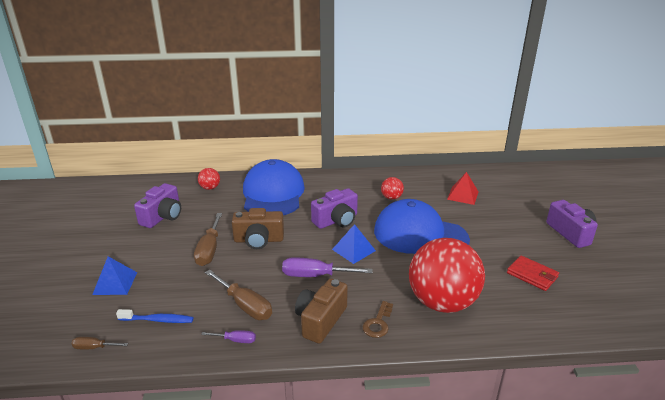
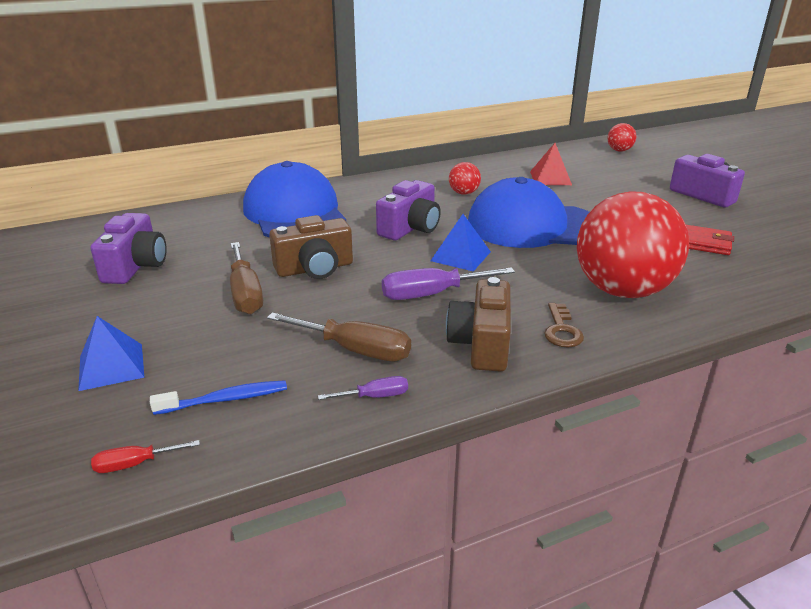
camera: 20 degrees left, 0 degrees up
brown screwdriver [71,337,128,349] -> red screwdriver [91,440,200,473]
red ball [198,168,220,190] -> red ball moved to [607,123,636,152]

